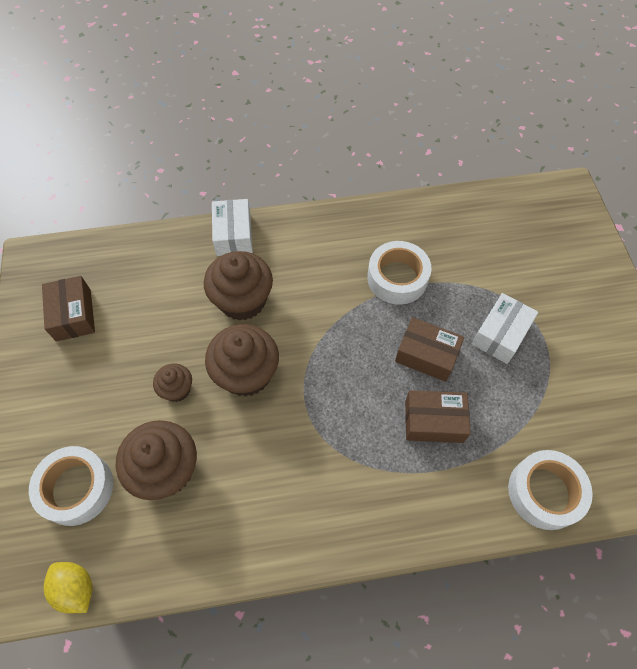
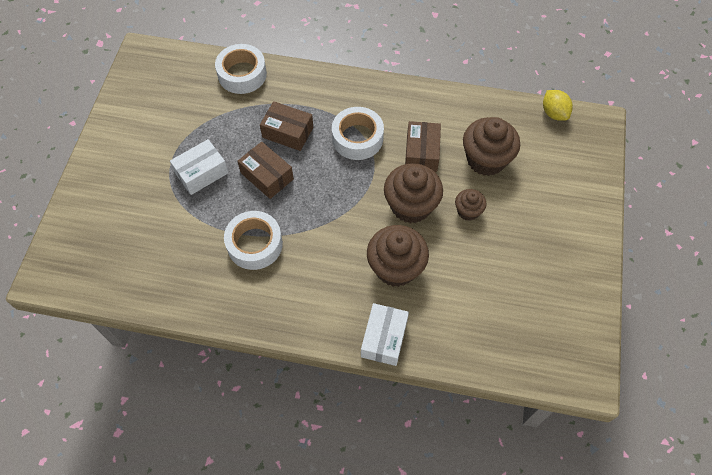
camera: 160 degrees left, 0 degrees up
white tape [29,446,113,526] -> white tape moved to [332,107,384,160]
brown box [42,276,95,342] -> brown box moved to [405,121,441,172]

